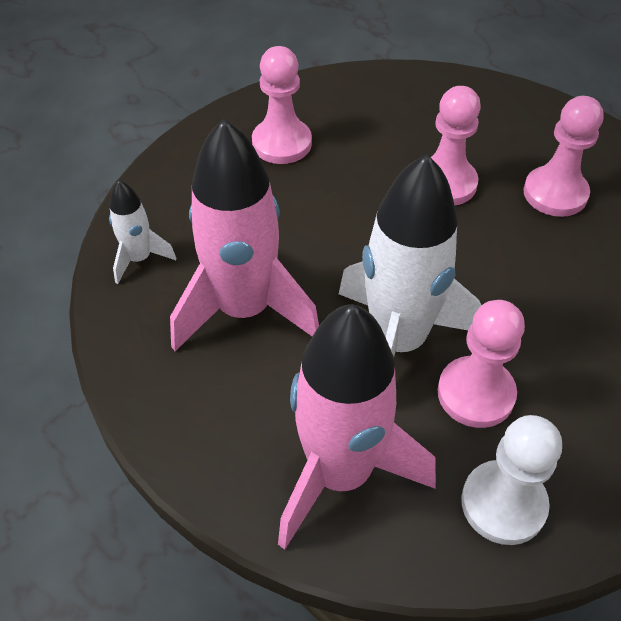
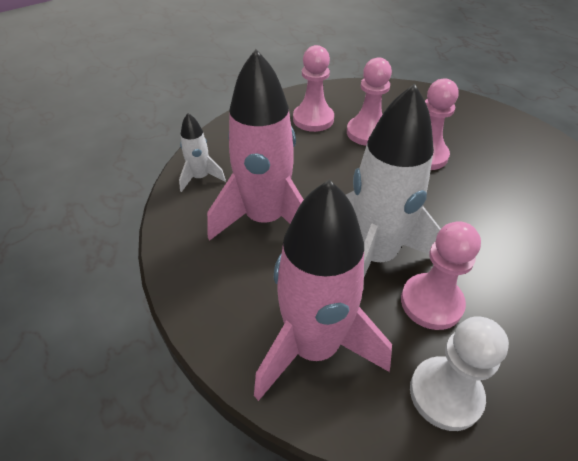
camera: 10 degrees right, 5 degrees down
pink pawn [523,96,604,217] -> pink pawn moved to [347,57,392,146]

